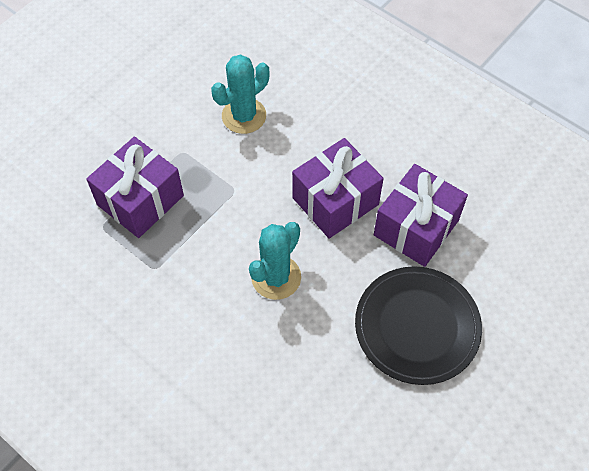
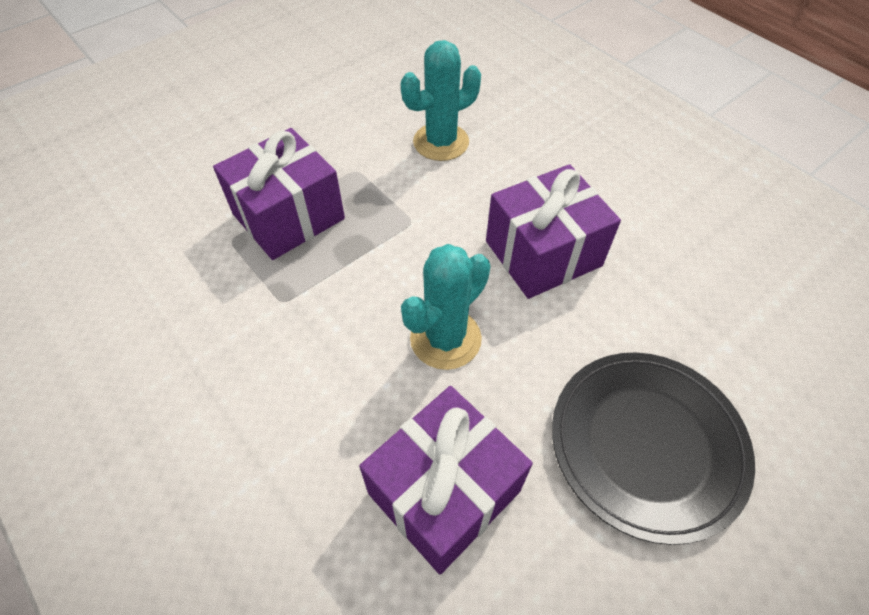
camera: 10 degrees right, 5 degrees down
purple gift [374,164,468,267] -> purple gift moved to [359,386,533,575]

